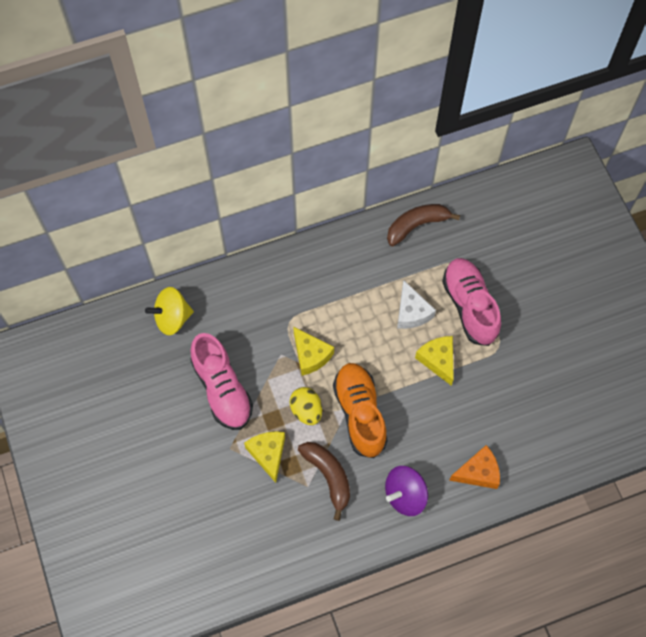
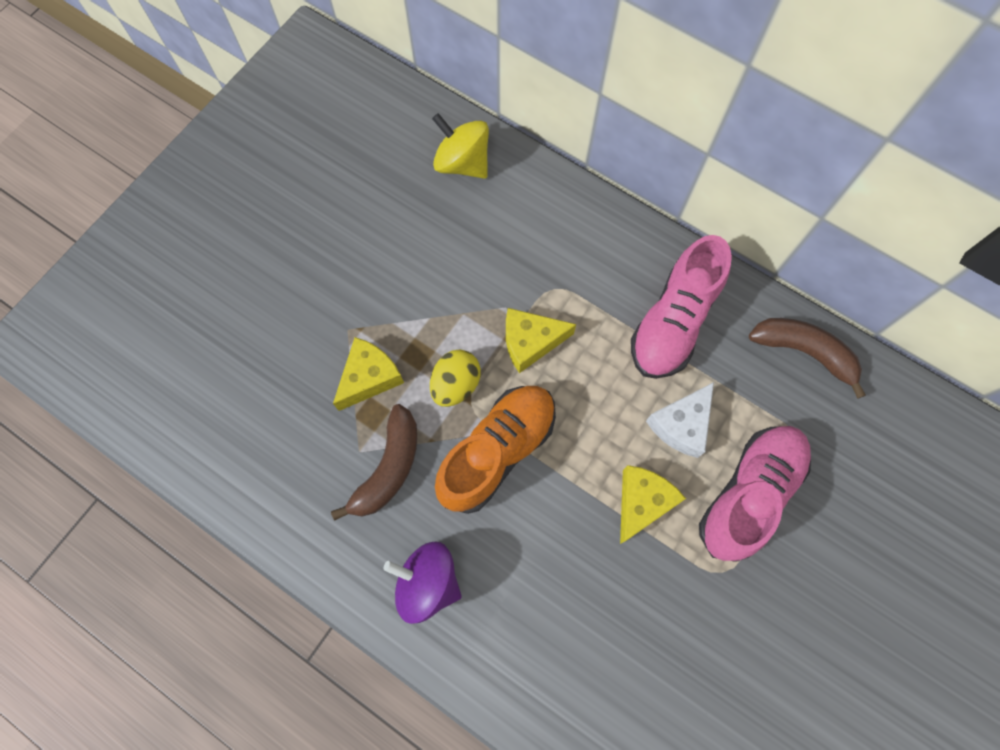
camera: 55 degrees right, 5 degrees up
pink shoe [190,333,253,430] -> pink shoe moved to [631,235,732,379]
yellow cheese [293,327,334,376] -> yellow cheese turned 60 degrees clockwise [506,308,576,373]
orange cheese [449,445,500,489] -> none

